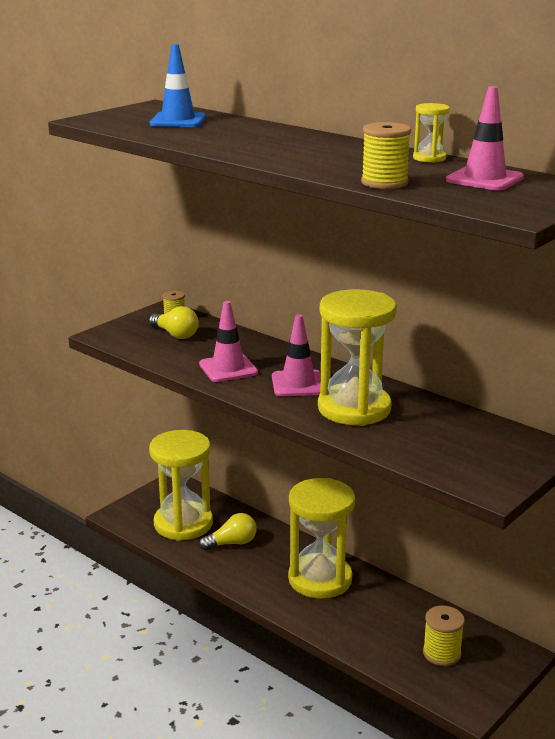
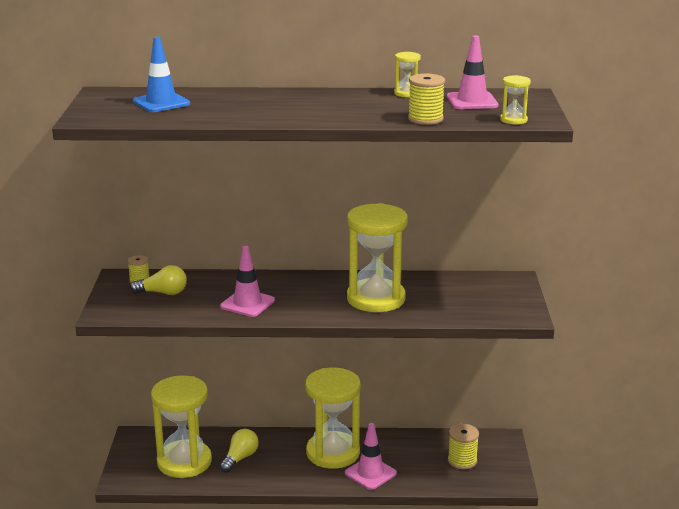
camera: 40 degrees left, 0 degrees up
pink traffic cone [272,314,321,396] -> pink traffic cone moved to [345,423,397,490]
none -> yellow hourglass [500,75,531,124]

